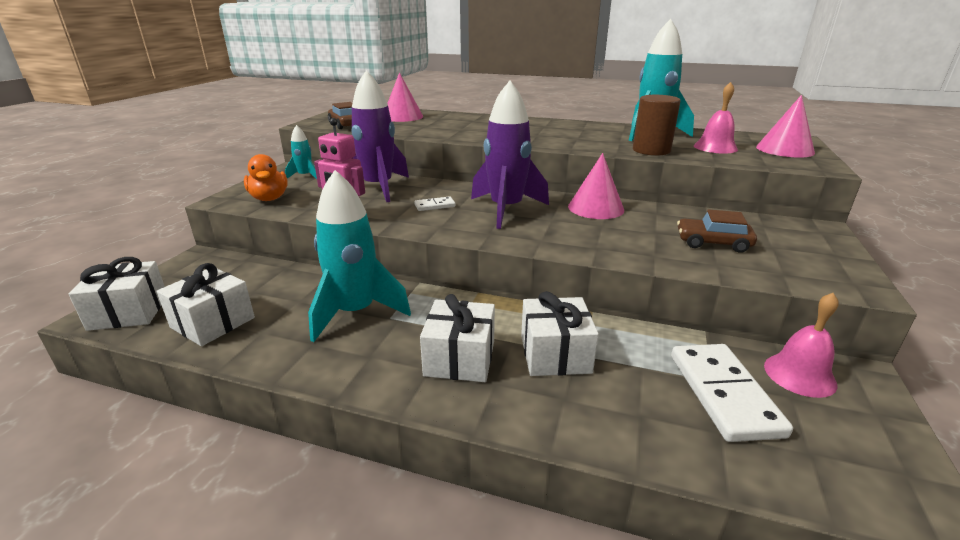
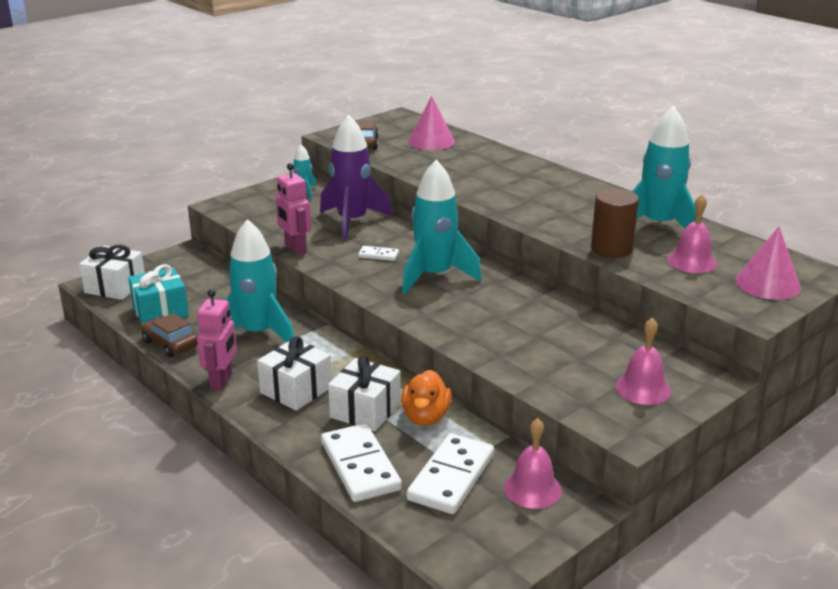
camera: 30 degrees right, 0 degrees up
white gift [156,263,255,346] -> turquoise gift [128,264,189,324]
orange duck [244,154,288,201] -> orange duck moved to [401,370,452,426]
purple rocket [471,81,549,229] -> turquoise rocket [402,160,482,294]
pink cone [568,153,624,219] -> none
brown car [677,209,757,253] -> brown car moved to [140,313,198,357]
none -> pink robot [197,289,237,390]
none -> white domino [321,423,402,502]
none -> pink bell [615,317,671,405]

